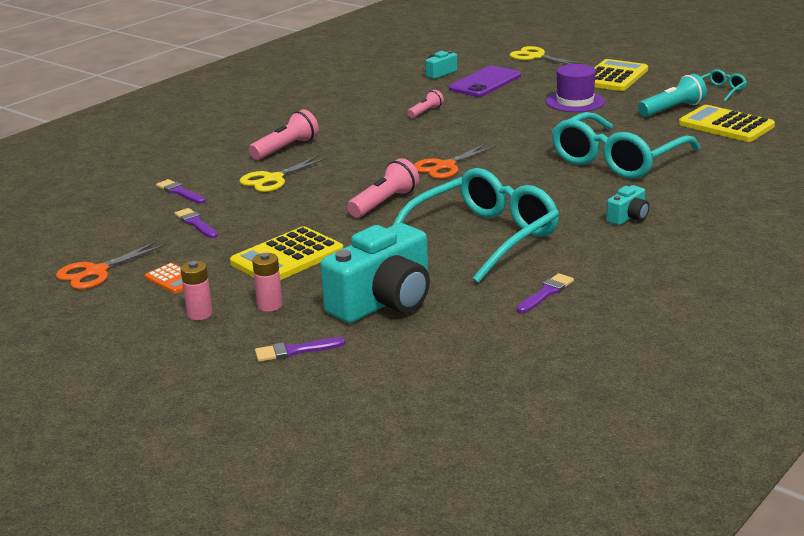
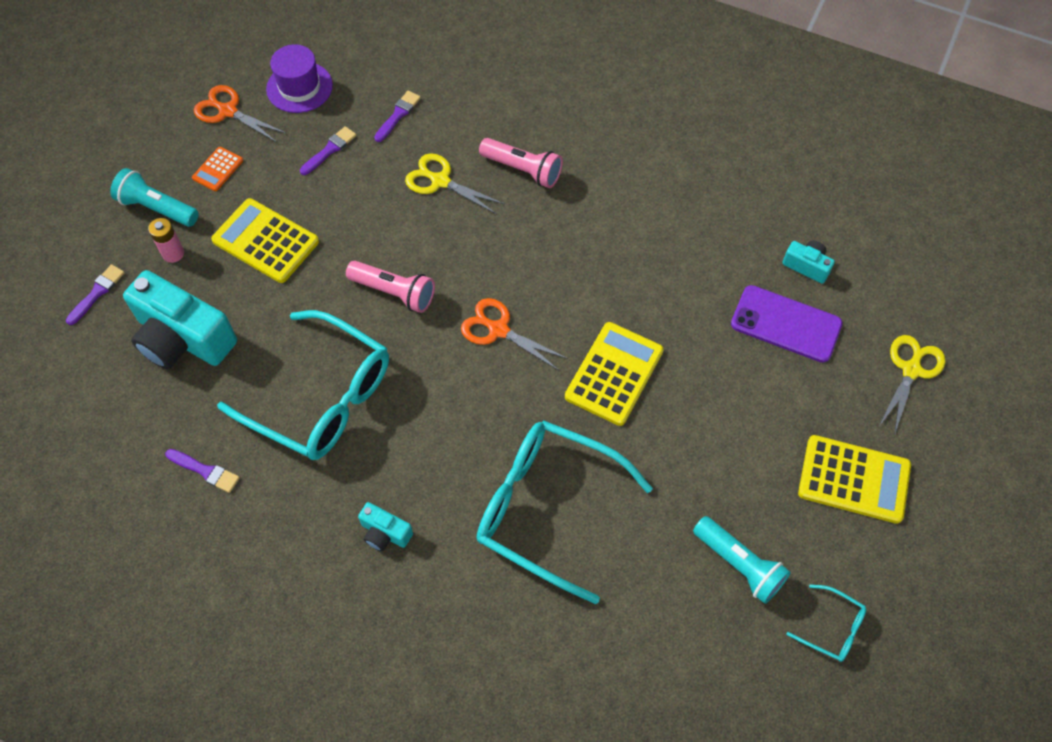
camera: 75 degrees right, 35 degrees up
pink battery [181,261,213,320] -> turquoise flashlight [110,168,199,227]
purple brush [255,337,345,362] -> purple brush turned 60 degrees clockwise [66,264,125,325]
pink flashlight [407,90,444,118] -> none
purple hat [546,64,605,112] -> purple hat moved to [266,44,333,113]
yellow calculator [679,105,775,142] -> yellow calculator moved to [565,322,664,426]

